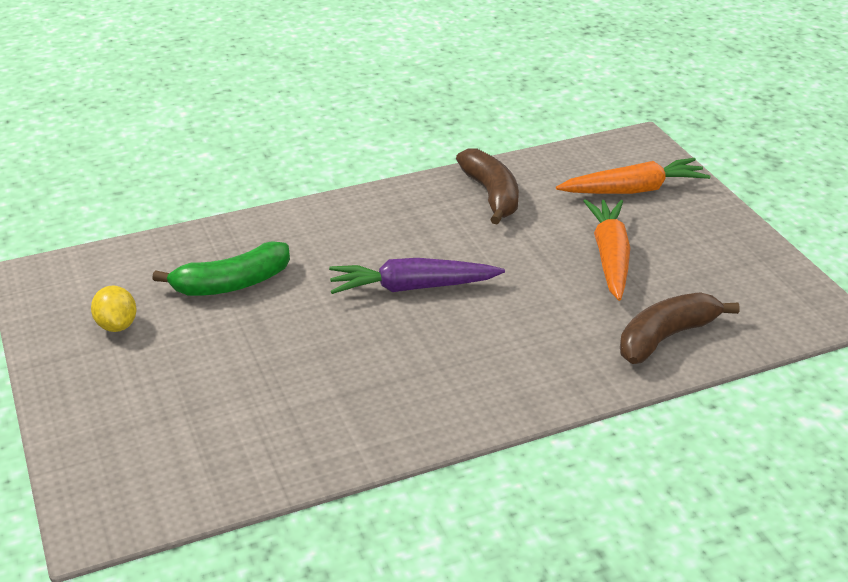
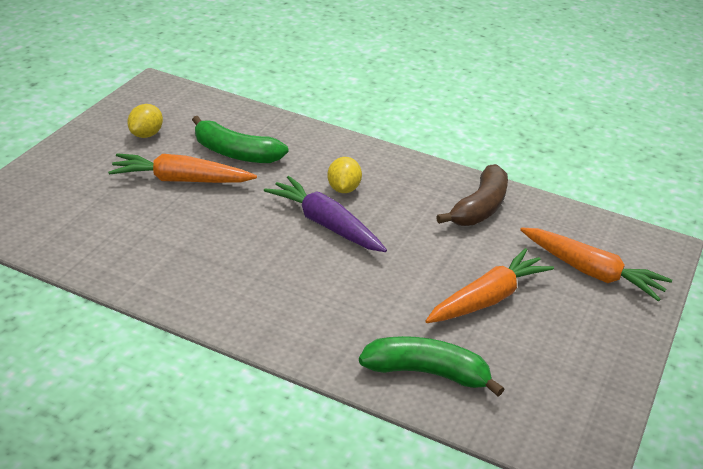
camera: 45 degrees right, 0 degrees up
brown banana [620,293,740,364] -> green banana [359,336,504,396]
none -> orange carrot [108,153,257,183]
none -> yellow lemon [327,157,362,193]

